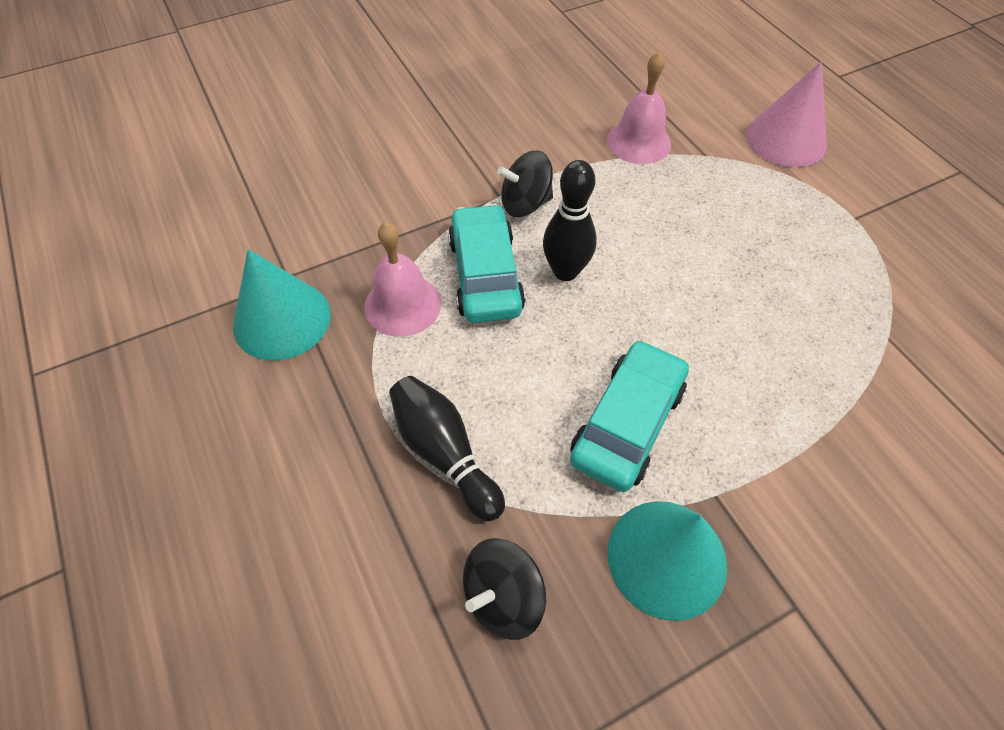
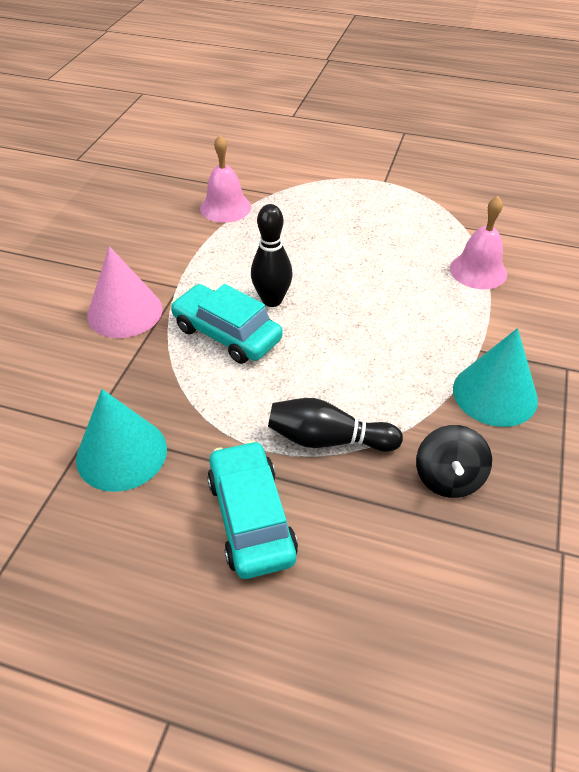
camera: 45 degrees left, 10 degrees down
pink bell [364,222,441,337] -> pink bell moved to [450,196,507,289]
black spinning top [497,150,553,217] -> none
turquoise car [570,340,689,492] -> turquoise car moved to [207,440,298,579]
pink cone [746,61,827,167] -> pink cone moved to [87,246,163,338]

